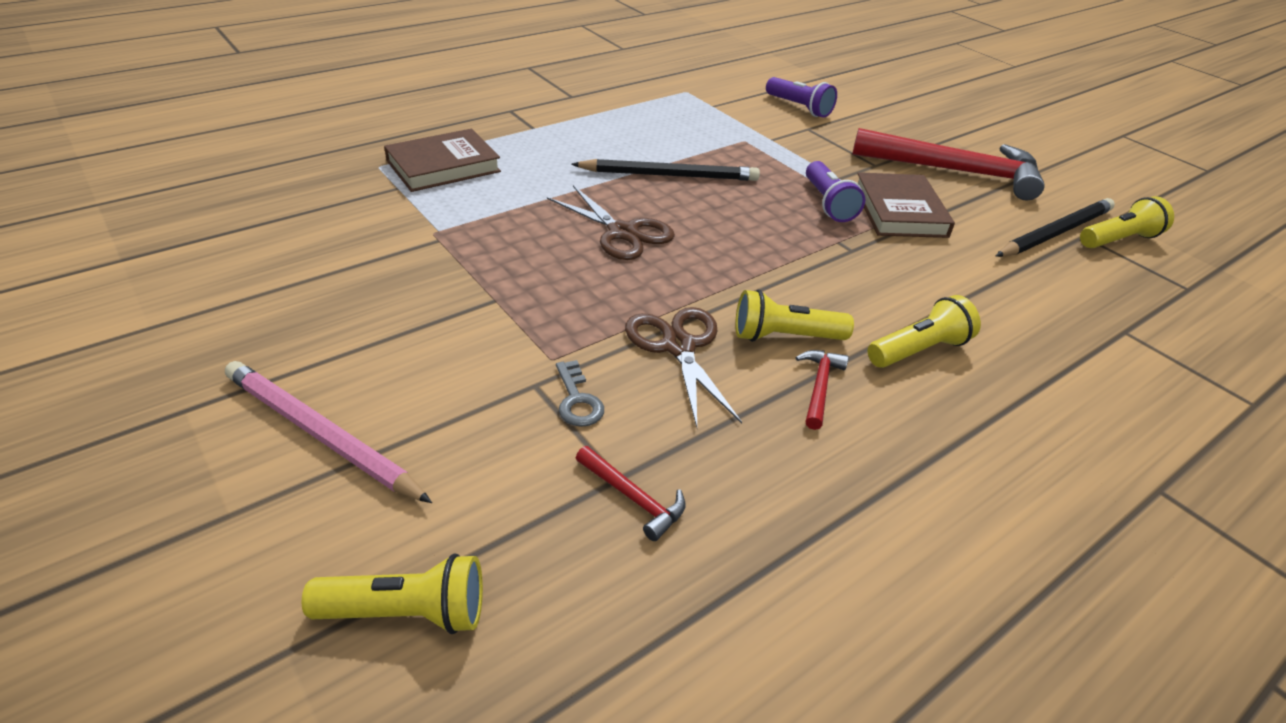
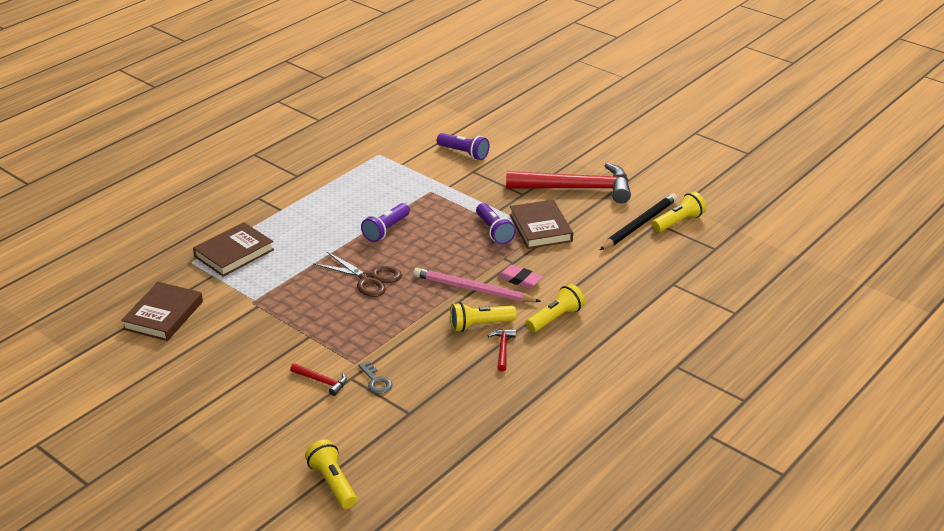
camera: 10 degrees left, 5 degrees down
pink pencil [225,361,432,503] -> pink pencil moved to [413,268,542,302]
yellow flashlight [302,553,483,634] -> yellow flashlight turned 105 degrees counterclockwise [305,439,357,509]
black pencil [571,159,760,181] -> purple flashlight [361,203,410,242]
red hammer [576,446,685,541] -> red hammer moved to [290,363,347,396]
brown scissors [625,307,742,427] -> none
none -> brown book [121,282,203,341]
none -> pink eraser [498,265,543,289]

